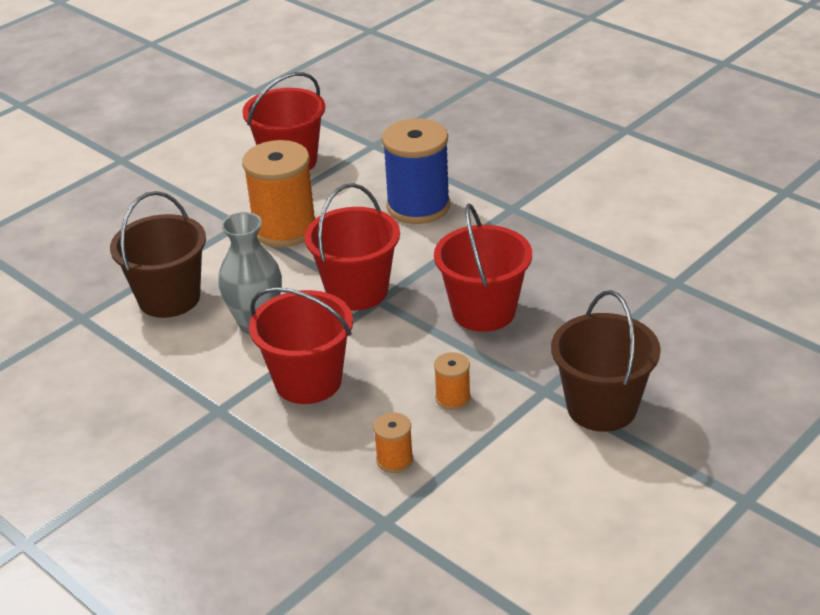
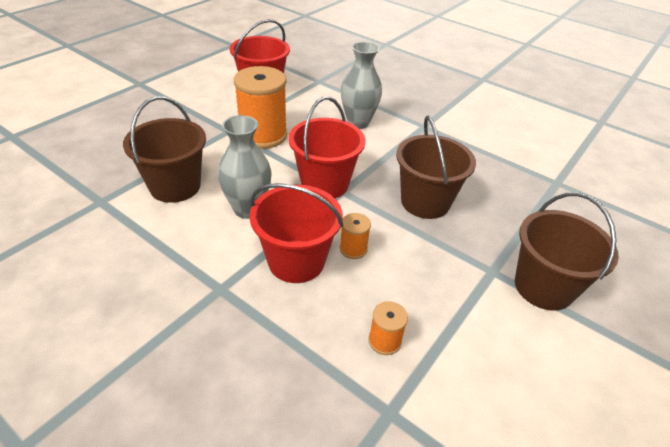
camera: 10 degrees left, 5 degrees up
blue spool [382,118,450,224] -> grey vase [341,42,382,129]
red bucket [434,204,532,332] -> brown bucket [396,116,476,219]
orange spool [434,352,471,410] -> orange spool moved to [339,213,371,259]

